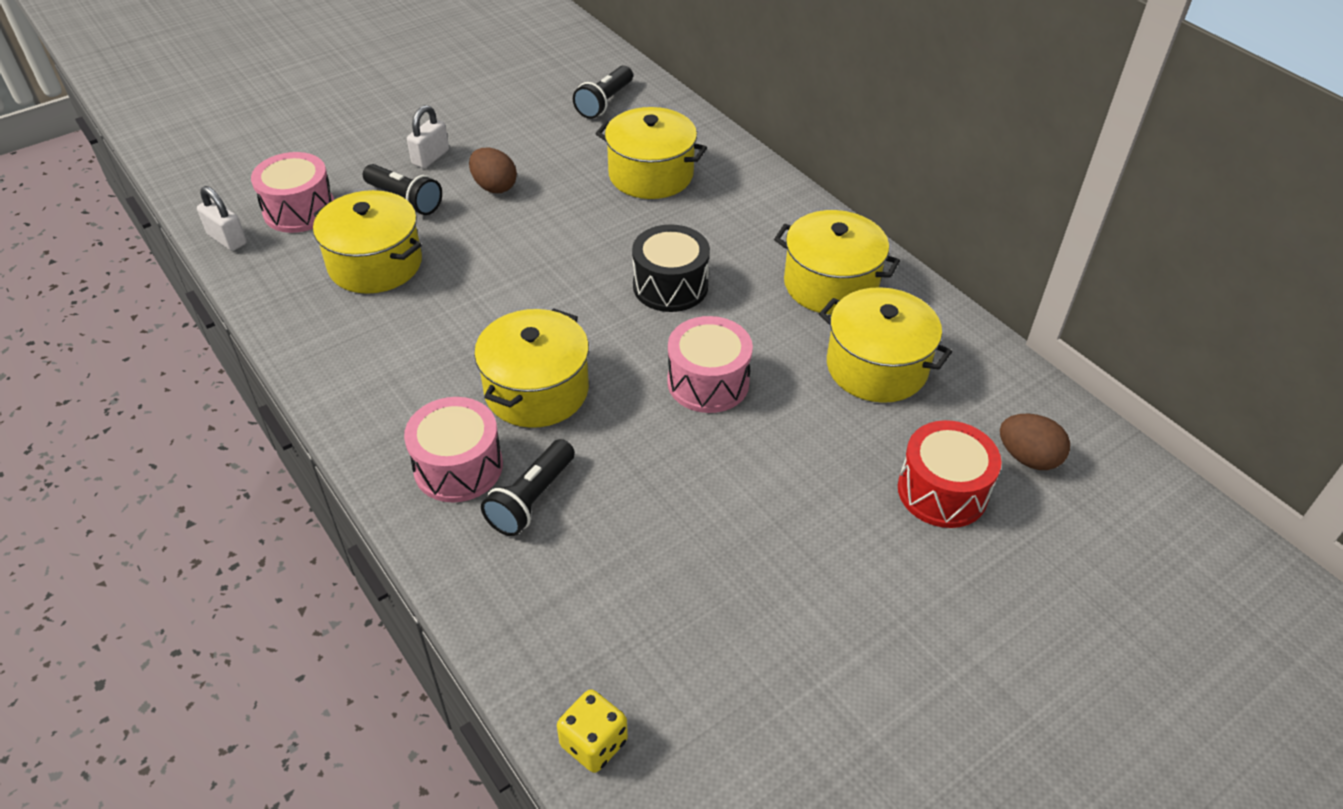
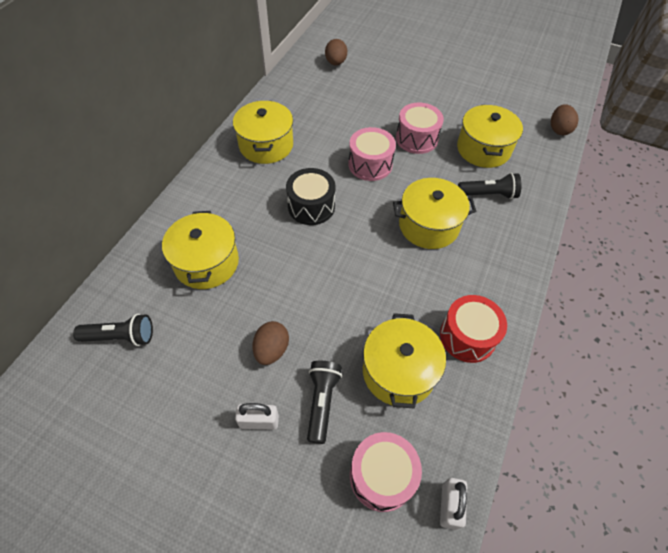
camera: 120 degrees left, 10 degrees up
pink drum [404,397,503,502] -> pink drum moved to [396,103,444,154]
yellow dice [557,689,628,773] -> brown egg [551,104,579,135]
yellow pot [819,287,952,403] -> yellow pot moved to [457,105,523,168]
red drum [898,420,1001,528] -> red drum moved to [440,295,507,363]

